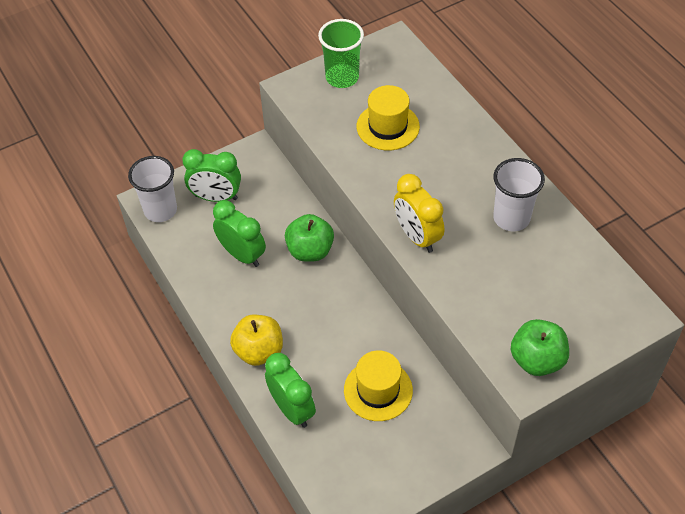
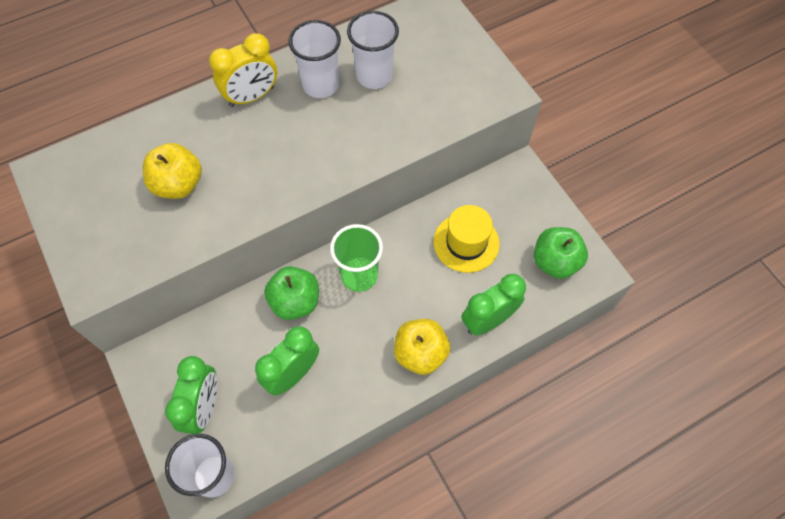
camera: 90 degrees left, 10 degrees up
green cup [318,19,364,88] -> green cup moved to [330,224,383,292]
yellow hat [357,85,420,150] -> yellow apple [143,143,202,199]
yellow clock [394,174,444,253] -> yellow clock moved to [209,33,277,107]
green apple [510,319,569,376] -> green apple moved to [534,227,588,279]
none -> white cup [347,11,399,89]

